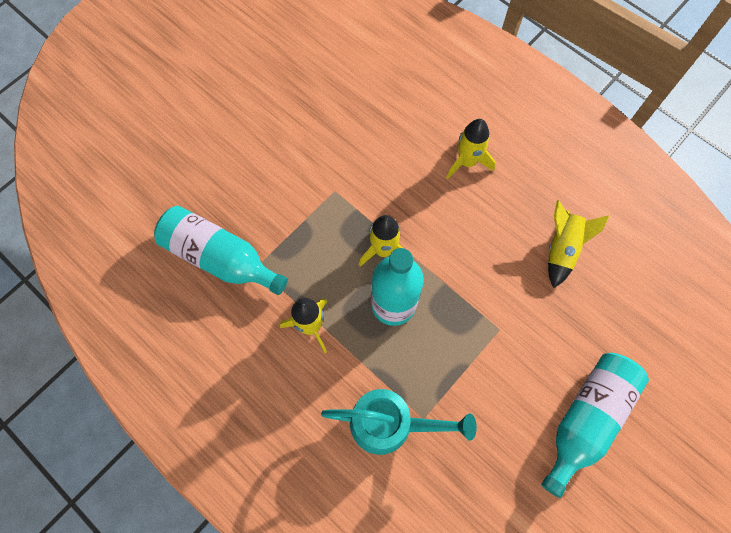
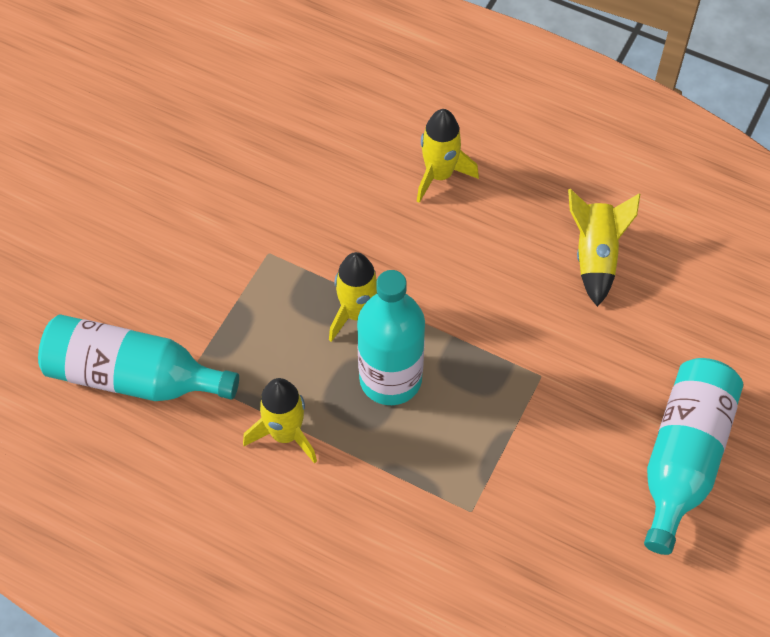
camera: 15 degrees left, 10 degrees down
turquoise watering can [321,389,477,455] -> none

